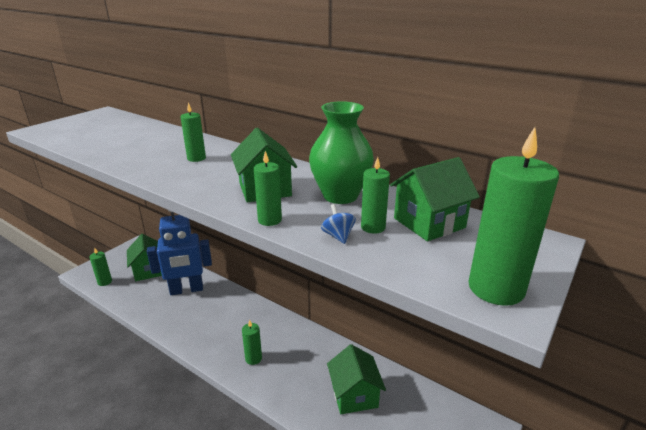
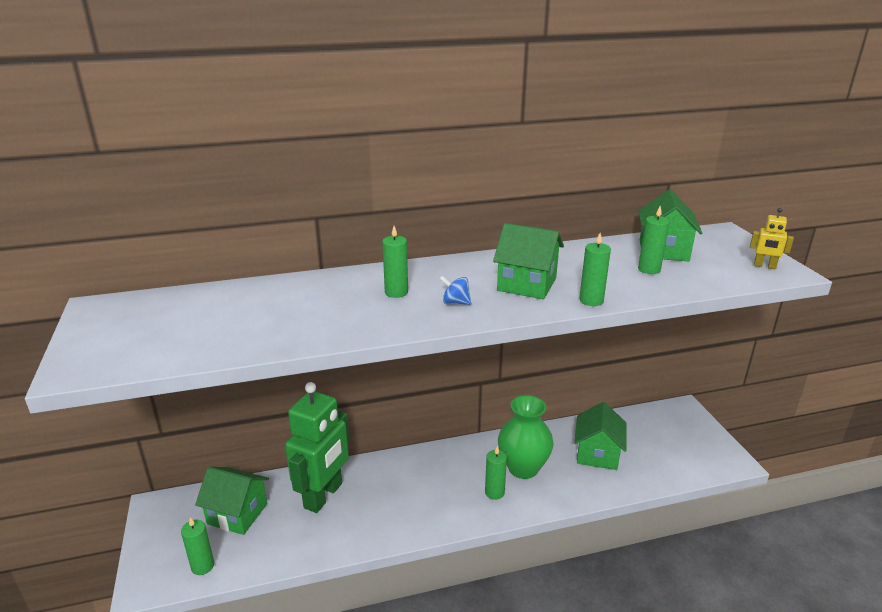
camera: 50 degrees left, 0 degrees up
blue robot [147,210,212,295] -> green robot [285,382,349,513]
green vase [309,101,374,204] -> green vase moved to [498,395,553,479]
blue spinning top [321,204,356,244] -> blue spinning top moved to [440,276,471,305]
green house [327,344,386,414] -> green house turned 75 degrees clockwise [574,402,626,470]
green candle [468,127,559,306] -> yellow robot [750,208,794,269]

